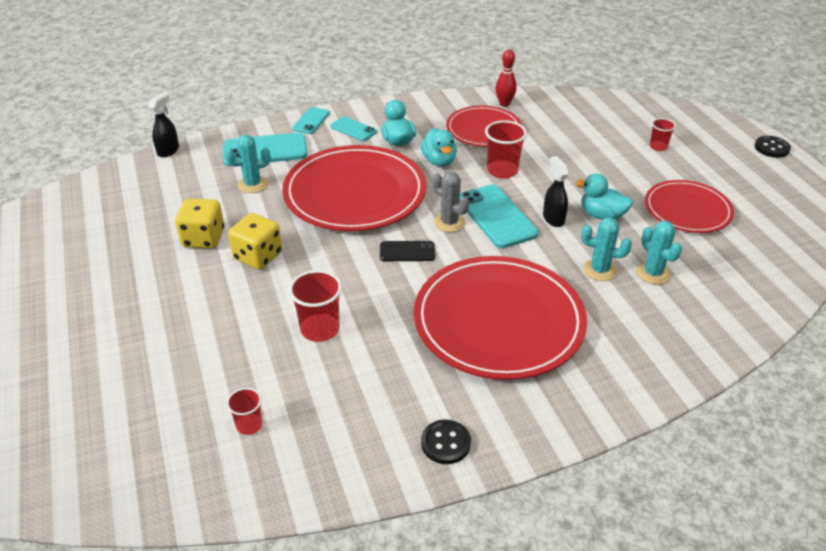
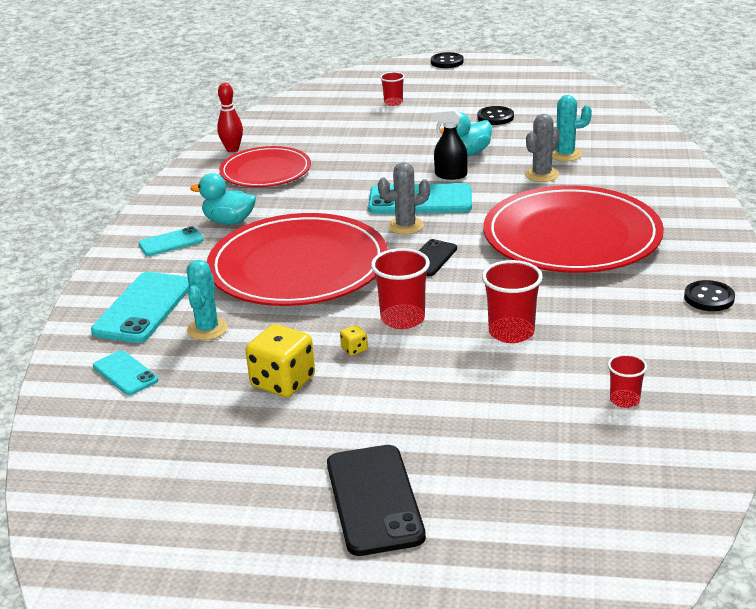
camera: 60 degrees left, 10 degrees down
black spray bottle [148,92,179,157] -> none
yellow dice [228,213,282,270] -> yellow dice [340,325,368,356], size x0.43
turquoise phone [292,107,330,134] -> turquoise phone moved to [93,350,158,395]
turquoise duck [421,128,457,167] -> none
red cup [485,120,527,179] -> red cup moved to [371,248,430,329]
turquoise cactus [581,217,632,281] -> grey cactus [525,114,560,182]
red plate [645,180,734,233] -> black button [477,106,514,125]
none -> black phone [327,445,426,556]

